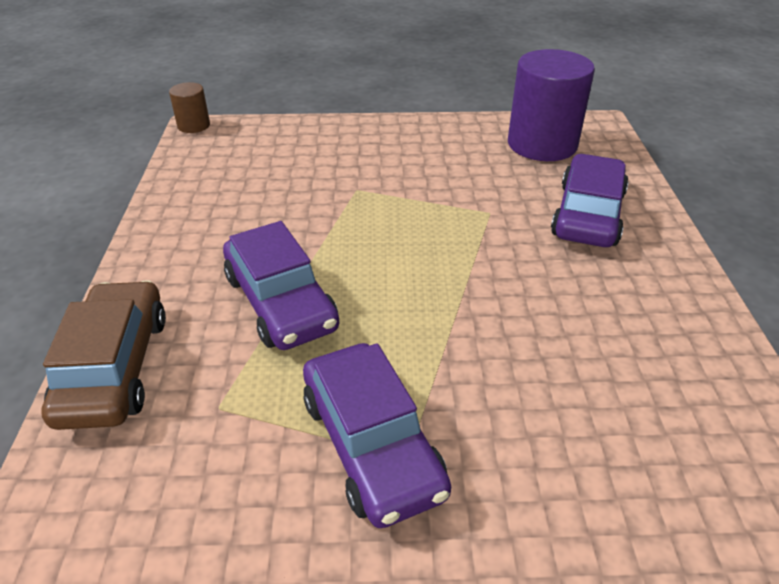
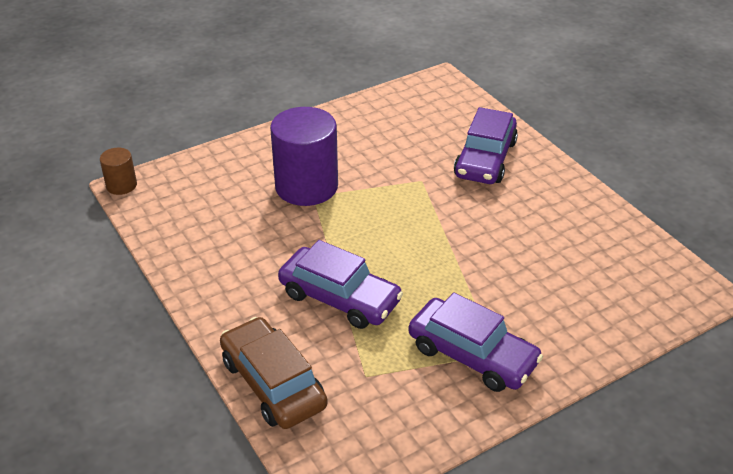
camera: 30 degrees left, 0 degrees up
purple cylinder [508,49,595,161] -> purple cylinder moved to [270,107,338,206]
purple car [551,154,629,247] -> purple car turned 150 degrees counterclockwise [454,107,518,184]

